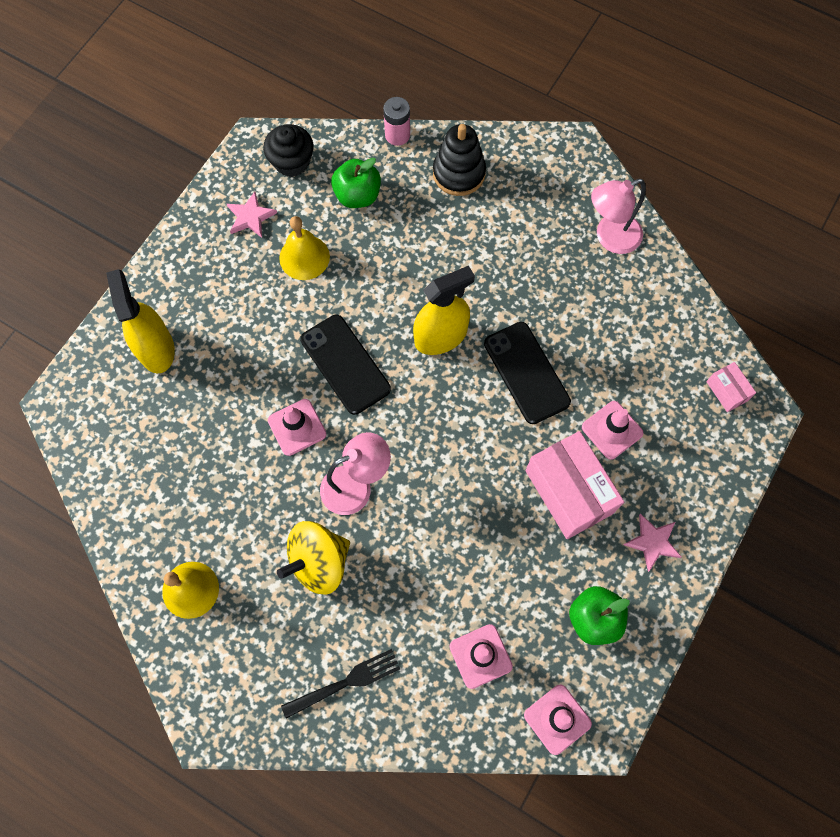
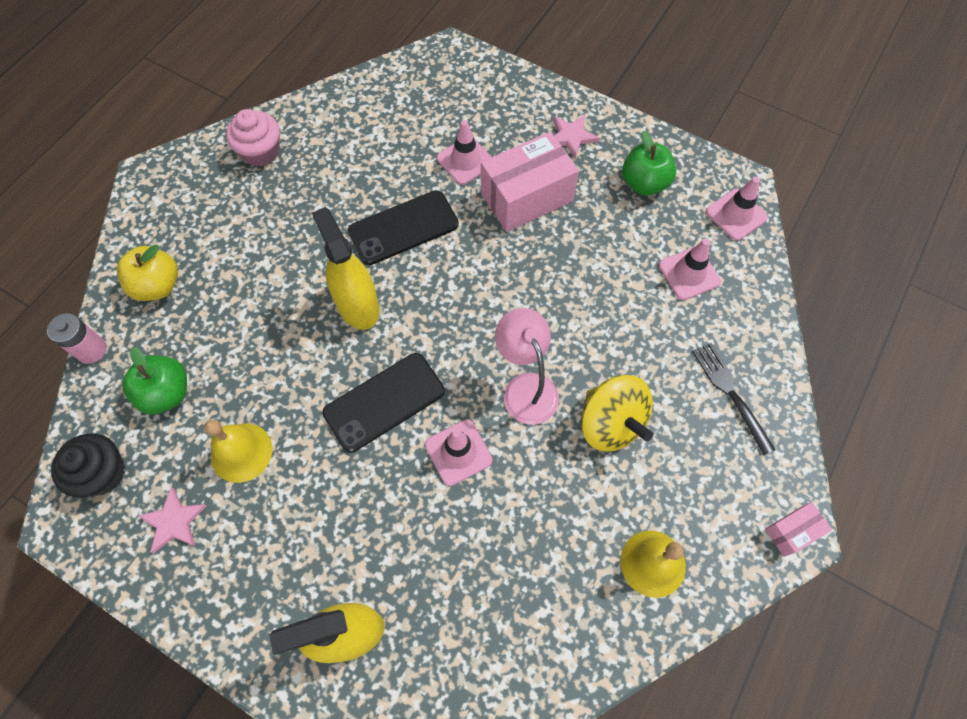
camera: 90 degrees left, 5 degrees down
black stacking toy [433,124,486,196] -> yellow apple [117,245,178,301]
pink lamp [591,179,646,254] -> pink cupcake [226,109,280,166]
pink box [706,362,756,412] -> pink box moved to [765,502,832,557]

